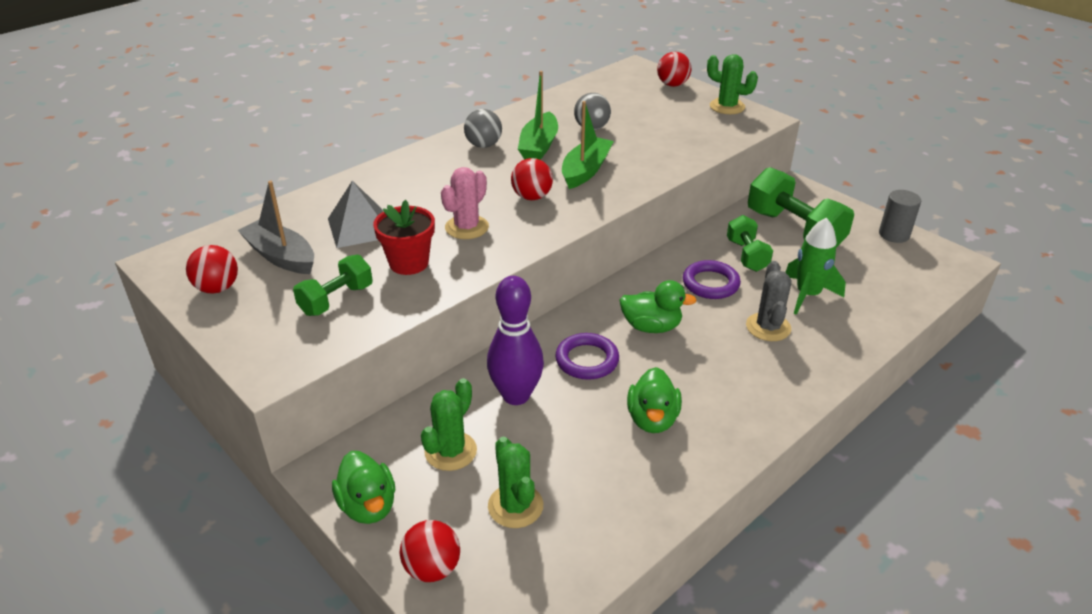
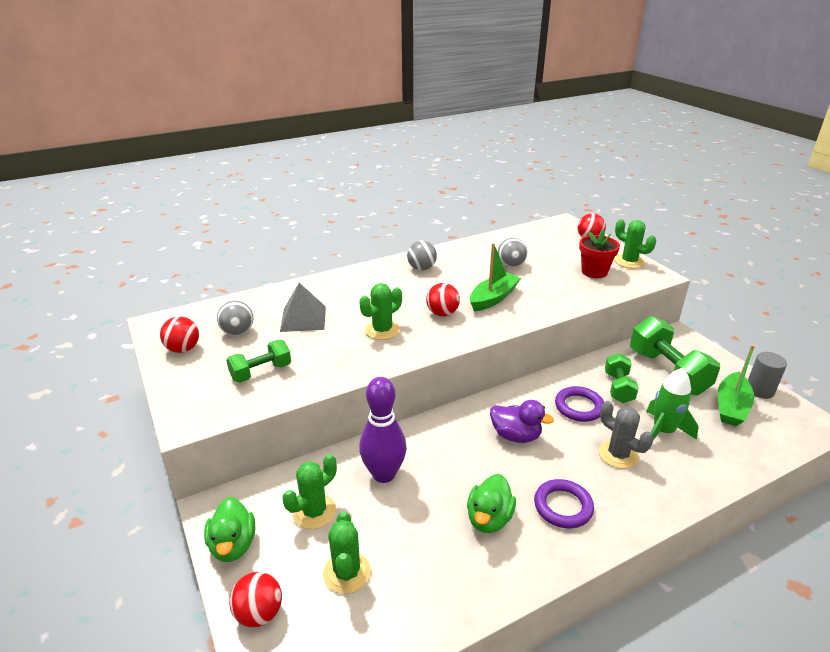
camera: 15 degrees right, 5 degrees down
grey boat [238,181,314,274] -> grey ball [217,301,253,336]
red flower pot [373,200,435,275] -> red flower pot moved to [579,229,620,278]
pink cactus [441,167,489,239] -> green cactus [359,283,402,340]
green boat [518,71,558,160] -> green boat moved to [718,344,755,426]
purple ring [555,333,619,380] -> purple ring moved to [534,479,594,528]
green duck [620,280,697,333] -> purple duck [490,400,554,443]
grey cactus [746,261,791,341] -> grey cactus turned 60 degrees counterclockwise [599,401,654,469]

